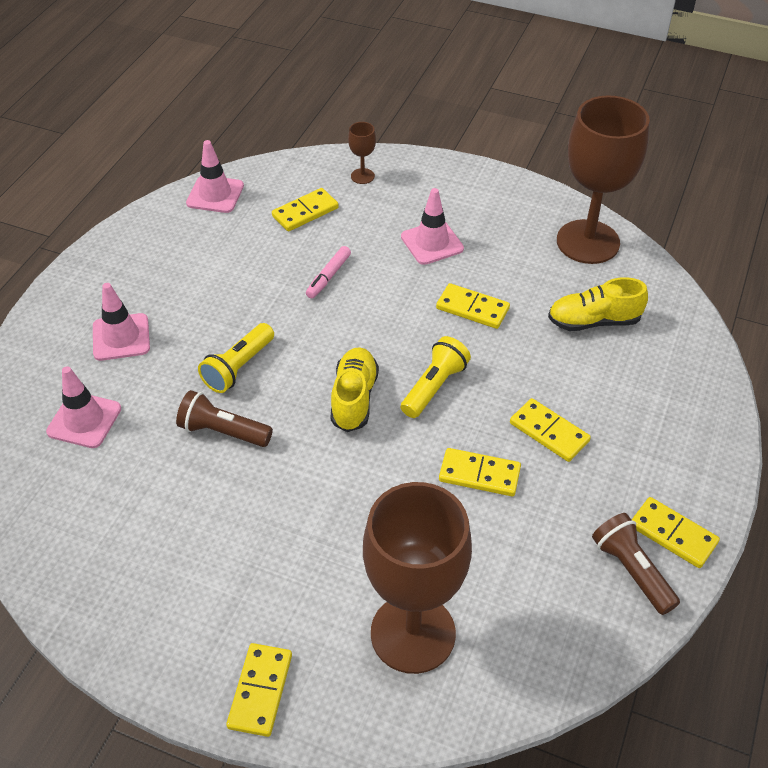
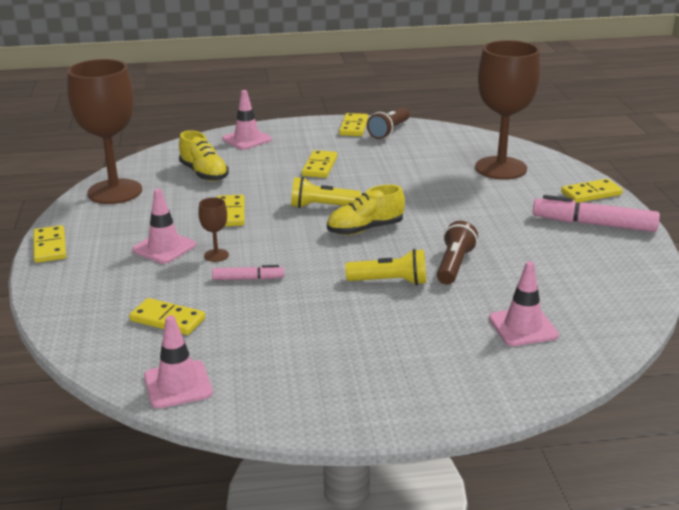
camera: 120 degrees left, 20 degrees down
pink traffic cone [93,283,150,361] -> pink traffic cone moved to [222,90,272,150]
brown flashlight [176,390,273,447] -> brown flashlight turned 150 degrees counterclockwise [437,221,478,285]
brown goblet [348,122,376,184] -> brown goblet moved to [198,197,229,262]
yellow domino [439,448,521,496] -> yellow domino moved to [33,225,66,263]
none -> pink marker [533,195,660,232]

